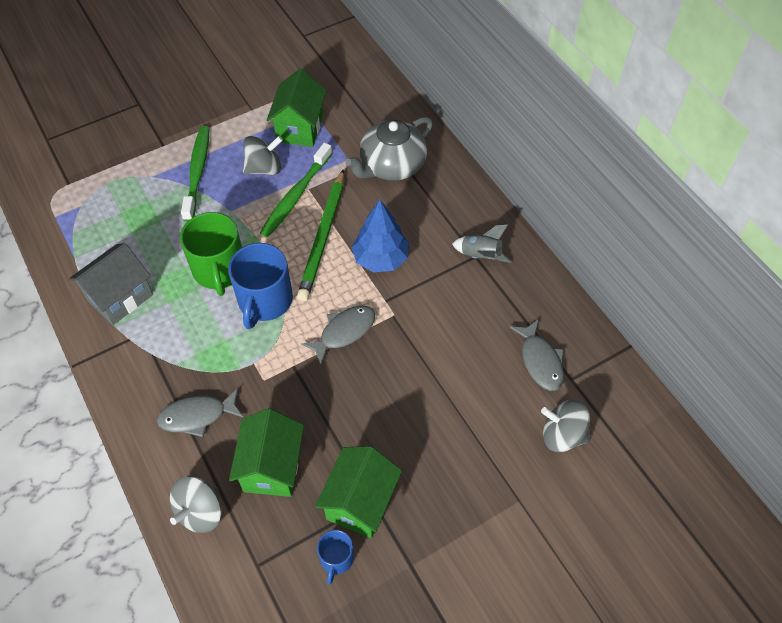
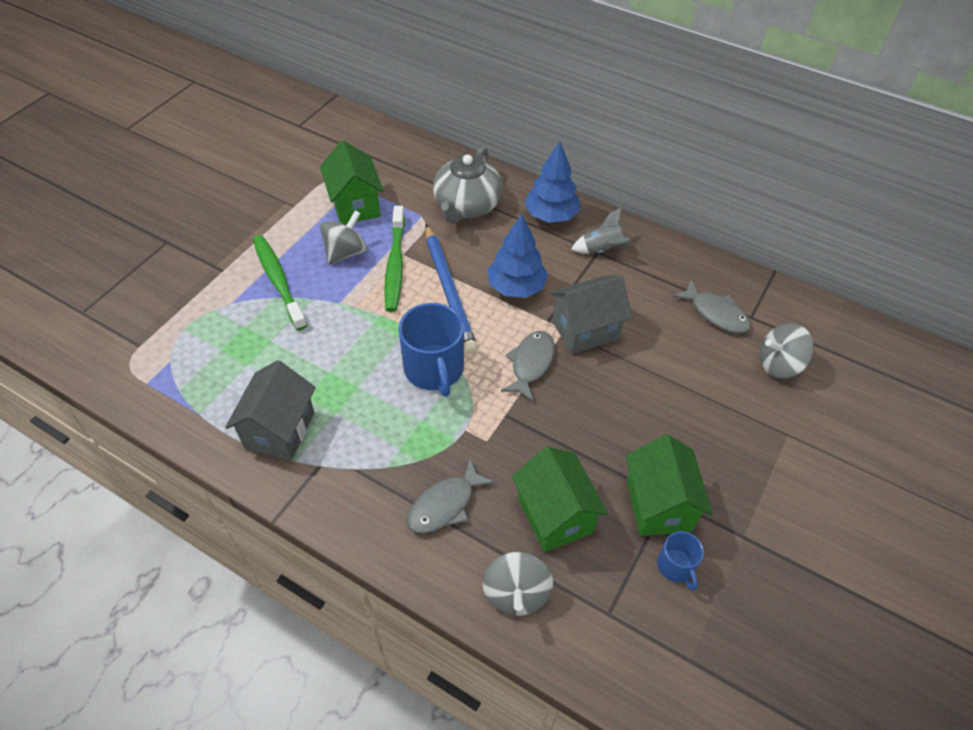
camera: 30 degrees left, 5 degrees down
green mug [180,212,242,296] -> none
green pencil [297,169,344,301] -> blue pencil [426,224,477,354]
none -> blue tree [524,141,580,223]
none -> grey house [550,275,632,354]

